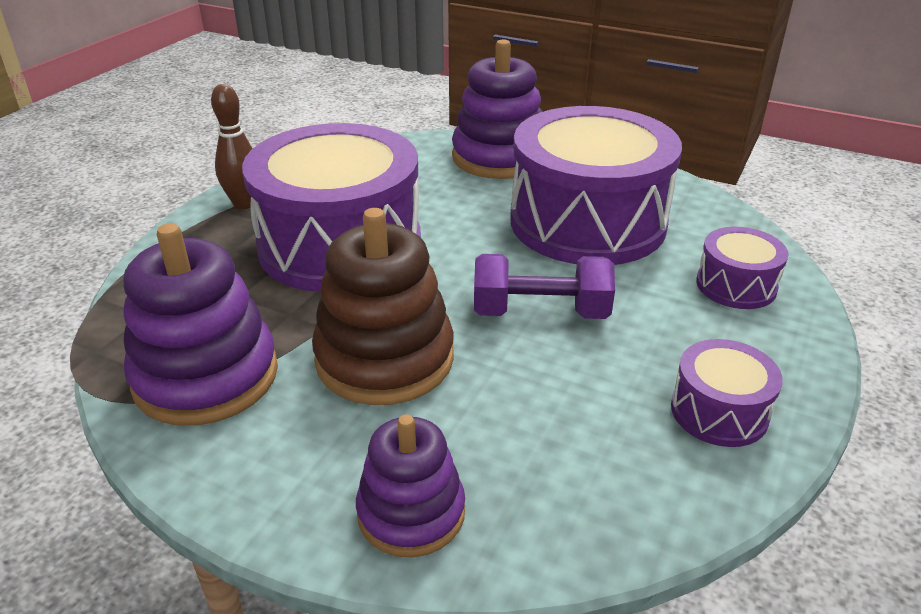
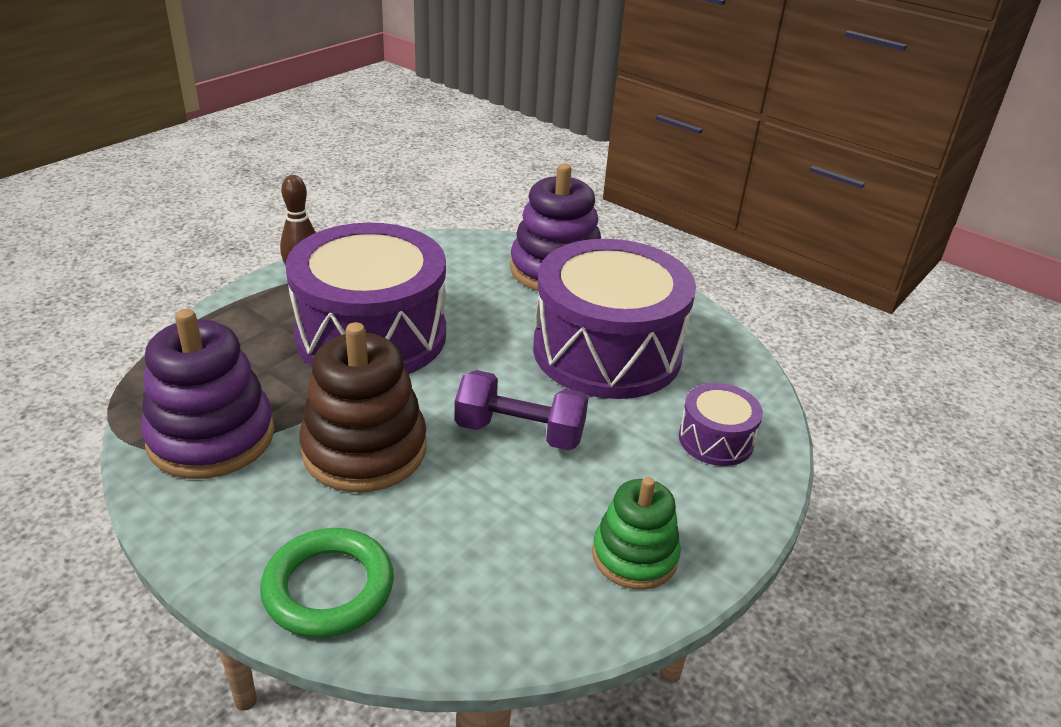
camera: 10 degrees right, 0 degrees up
purple stacking toy [356,414,465,558] -> green ring [260,528,394,638]
purple drum [671,339,783,447] -> green stacking toy [592,477,681,590]

